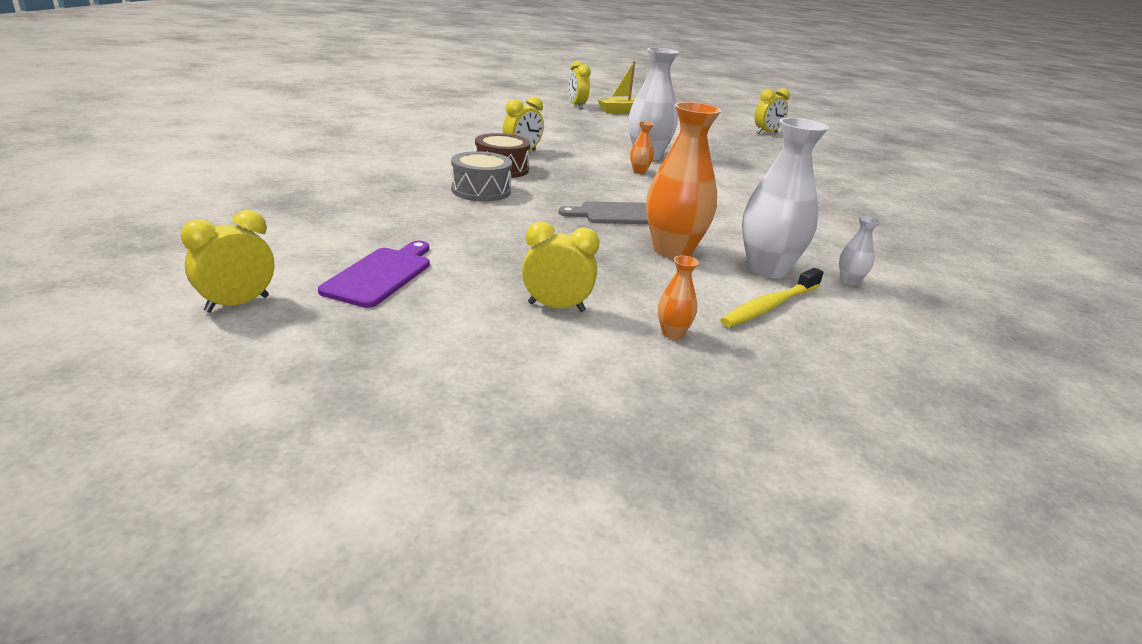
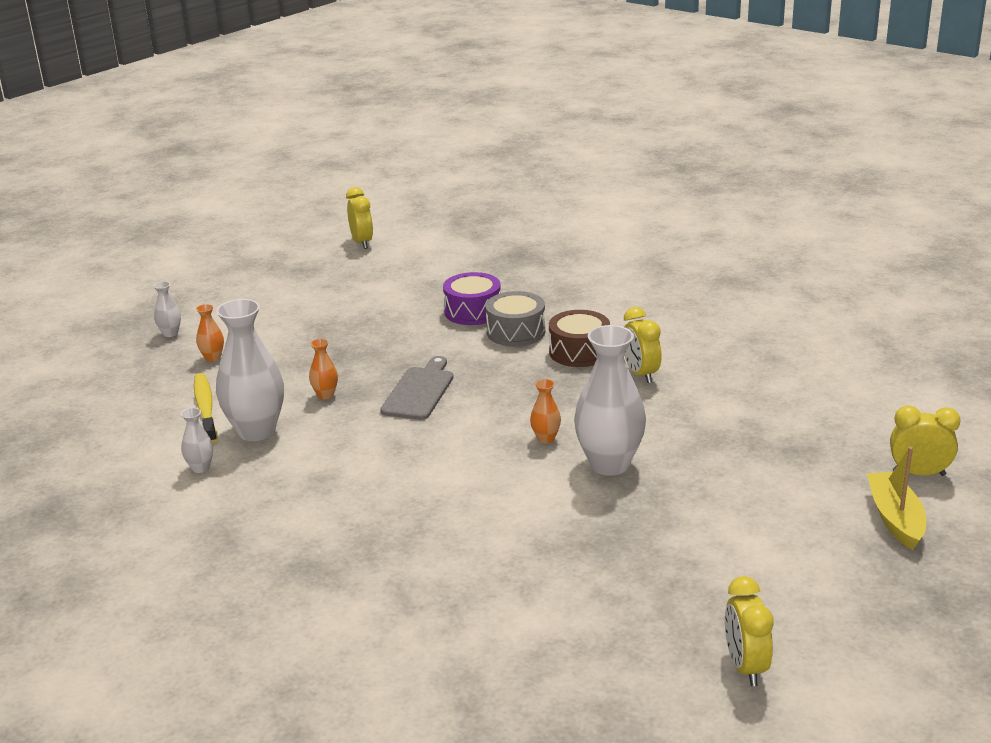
camera: 120 degrees right, 0 degrees up
purple cutting board [318,241,430,308] -> none
yellow clock [522,221,600,312] -> none
orange vase [646,102,722,259] -> orange vase [309,339,338,399], size x0.45
none -> white vase [153,281,181,337]
none -> purple drum [443,272,501,325]

